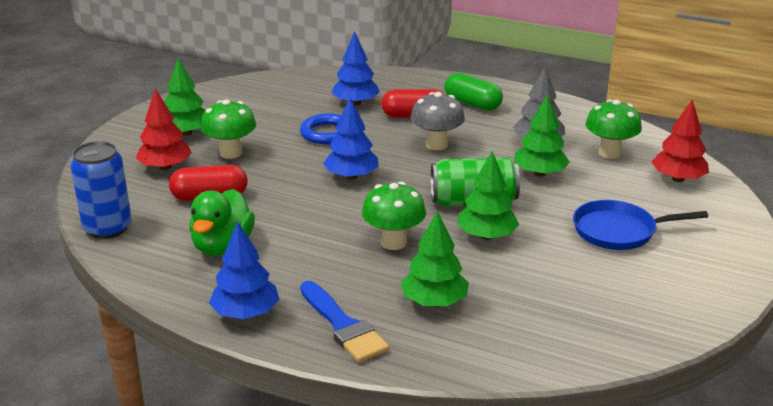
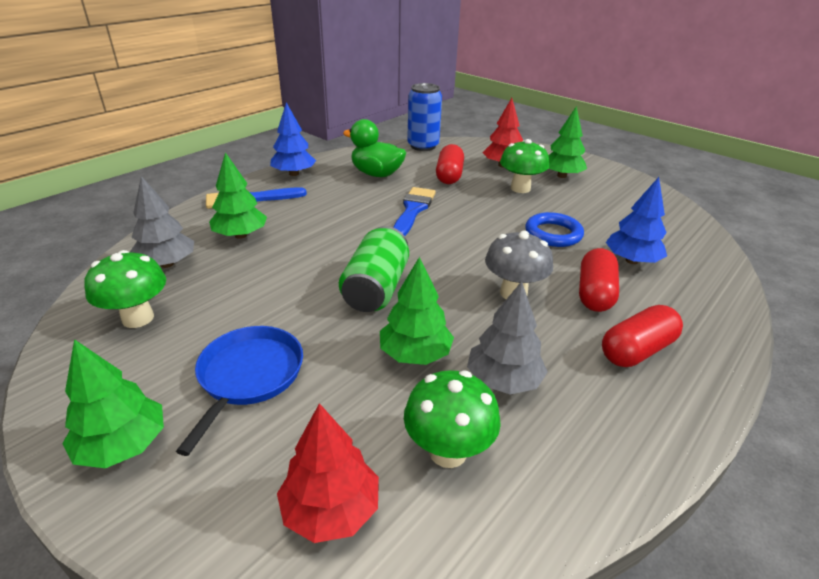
camera: 105 degrees right, 5 degrees up
blue tree [323,98,379,180] -> none
green mushroom [362,182,426,250] -> green mushroom moved to [84,250,166,328]
green capsule [444,73,503,111] -> red capsule [602,305,683,367]
green tree [457,151,519,240] -> green tree moved to [62,339,164,468]
none -> grey tree [129,176,194,268]
none -> blue brush [393,187,436,236]

